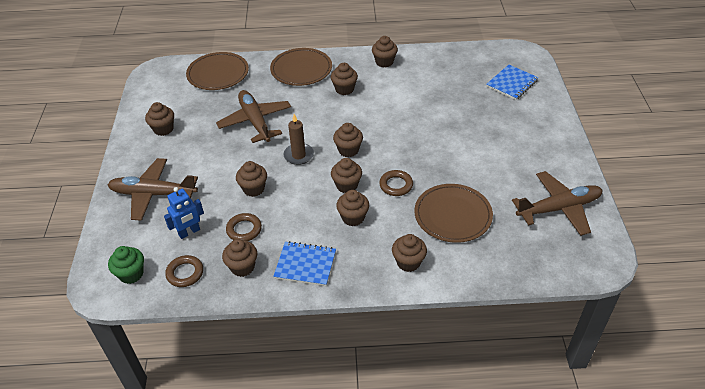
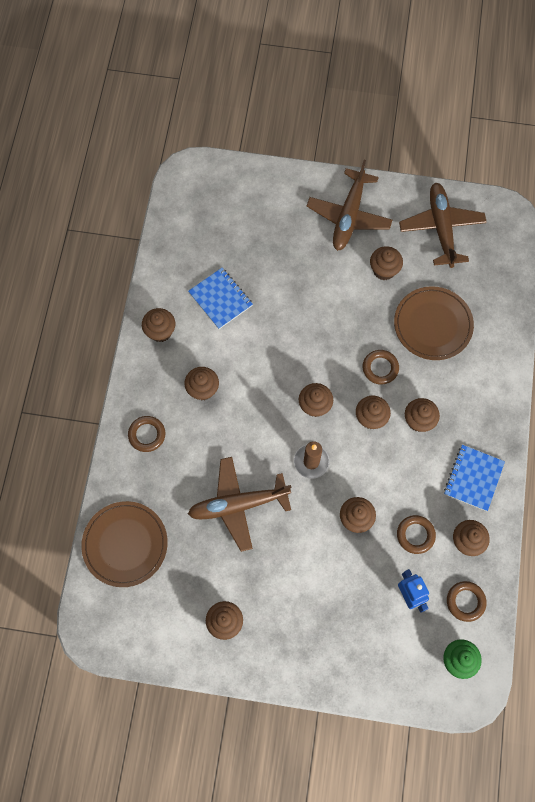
camera: 80 degrees left, 25 degrees up
brown plane [107,158,198,221] -> brown plane moved to [306,160,392,251]
brown plate [270,48,332,86] -> brown ring [128,416,166,452]
brown cupcake [392,234,427,272] -> brown cupcake moved to [370,246,403,280]
blue notebook [486,65,539,100] -> blue notebook moved to [188,268,253,329]

